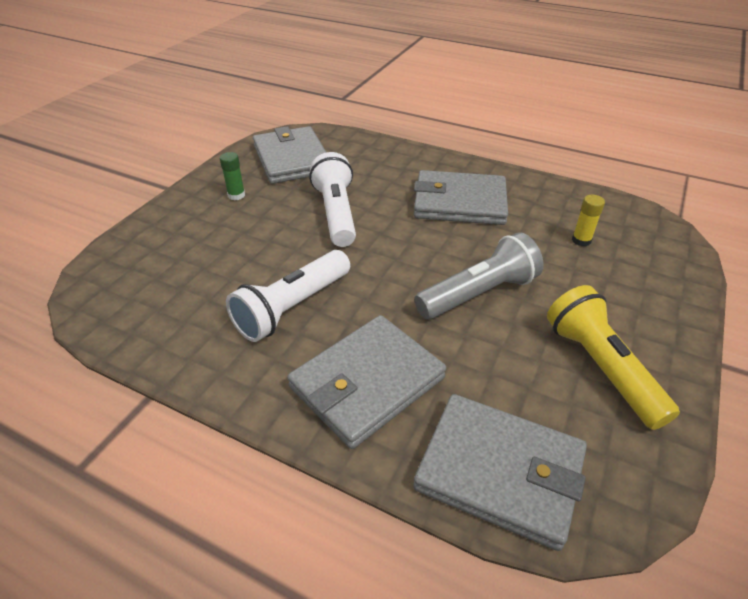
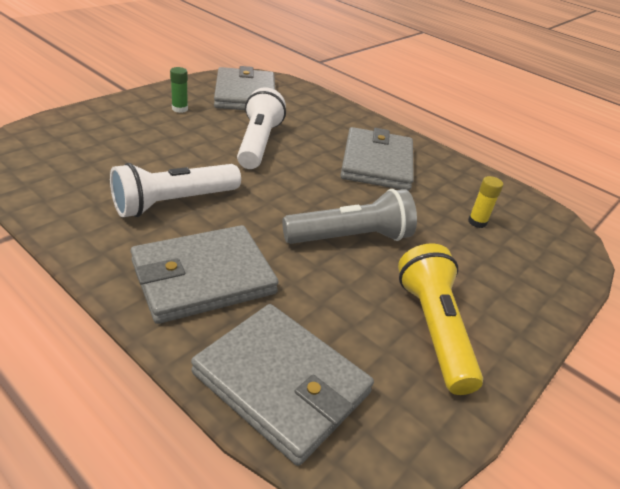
camera: 10 degrees right, 5 degrees down
grey wallet [414,170,508,225] -> grey wallet turned 75 degrees clockwise [340,127,414,191]

